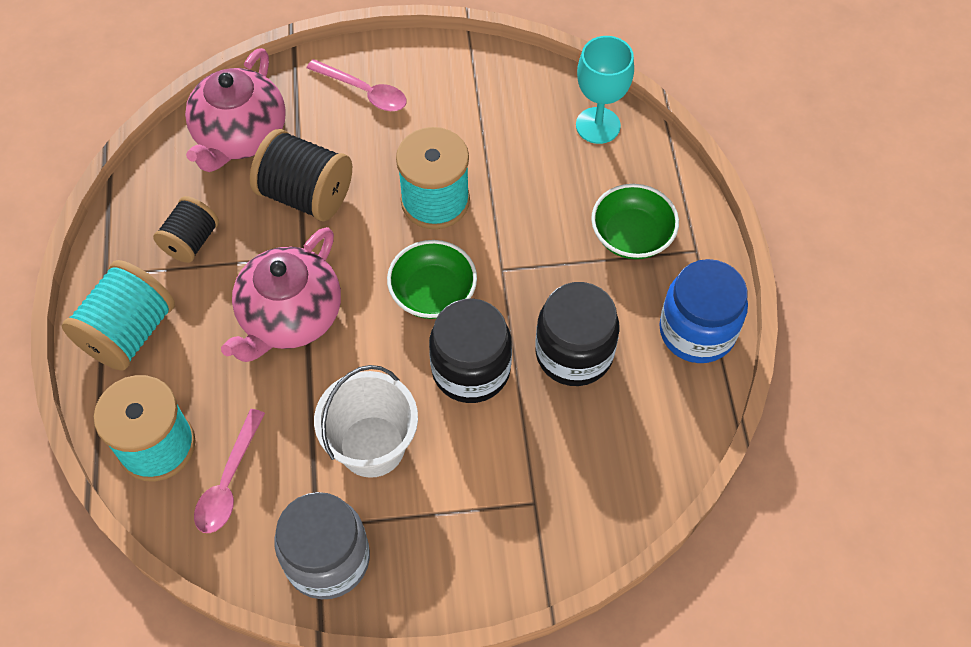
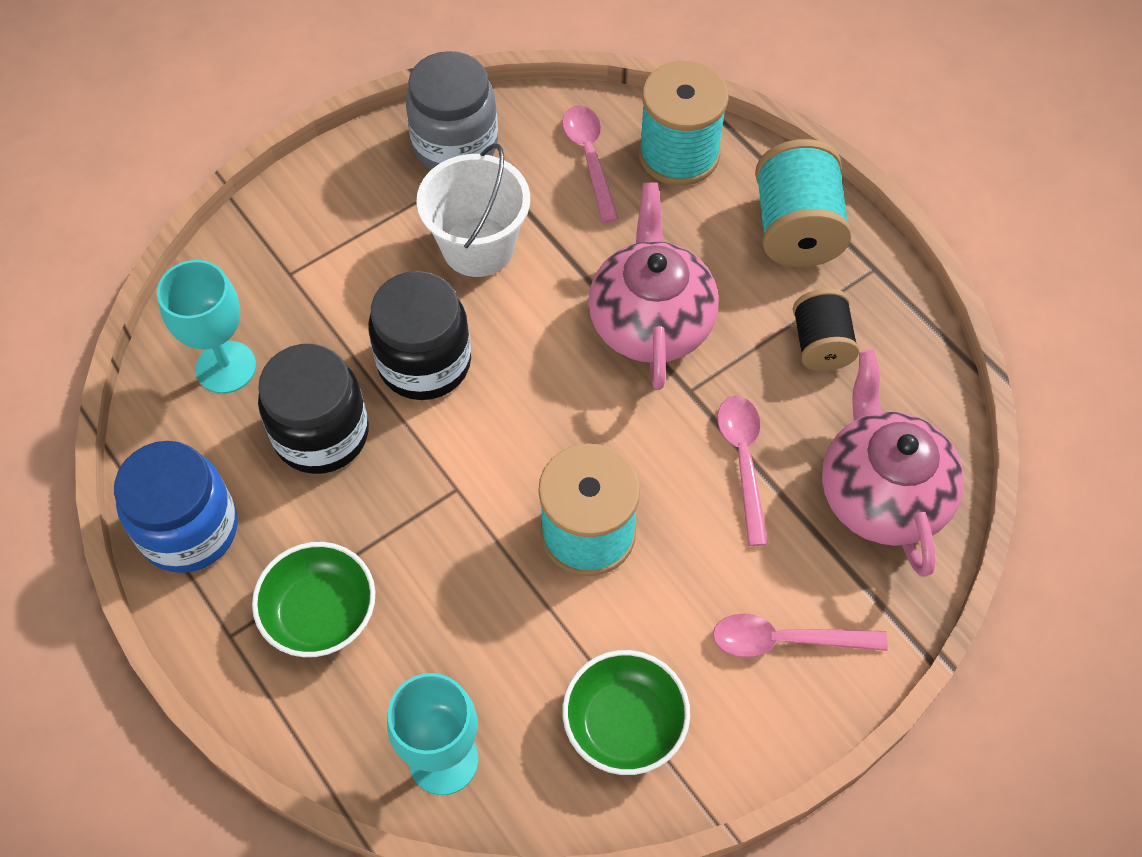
camera: 150 degrees right, 0 degrees up
black spool [250,129,352,221] -> pink spoon [717,396,768,546]
green bowl [387,240,477,319] -> green bowl moved to [562,650,690,775]
none -> turquoise goblet [157,260,256,394]

